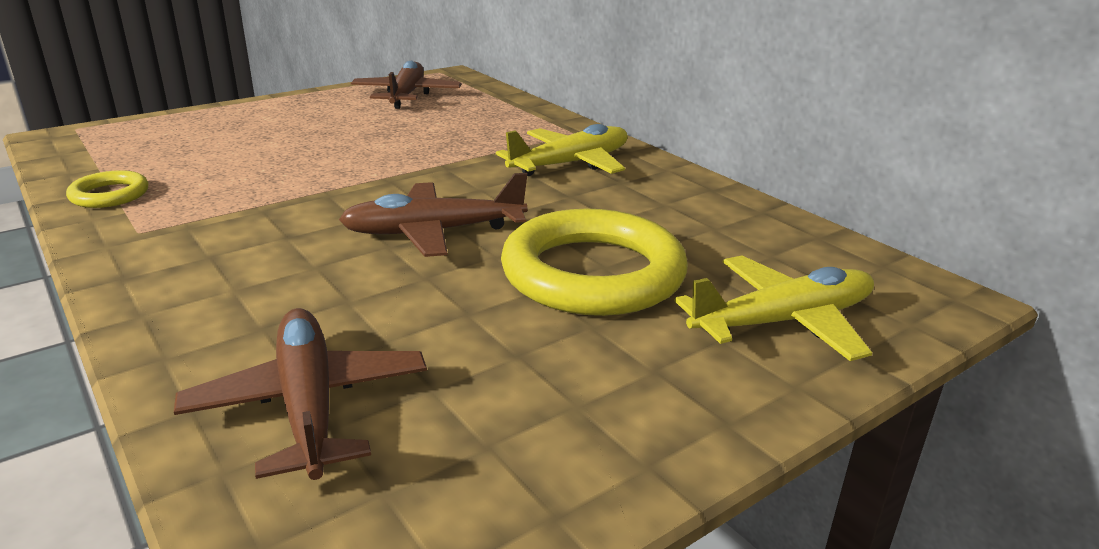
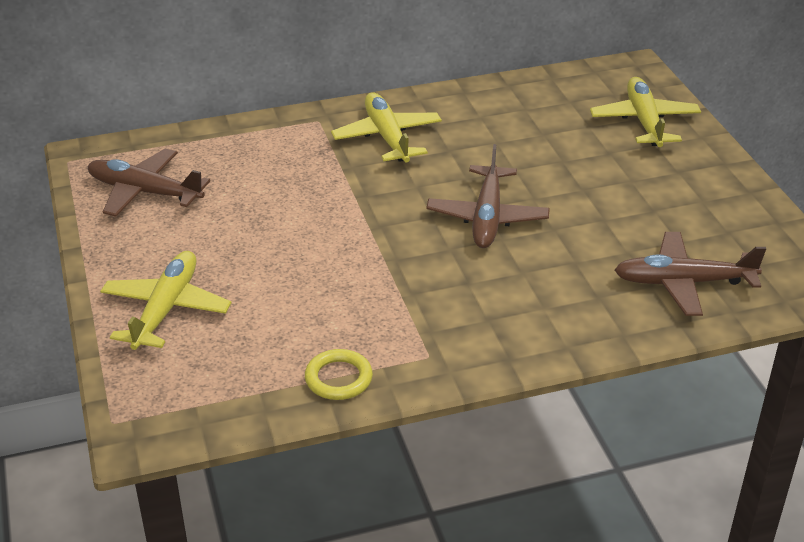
camera: 70 degrees left, 10 degrees up
yellow ring [501,209,688,316] -> none
none -> yellow plane [100,251,232,350]

